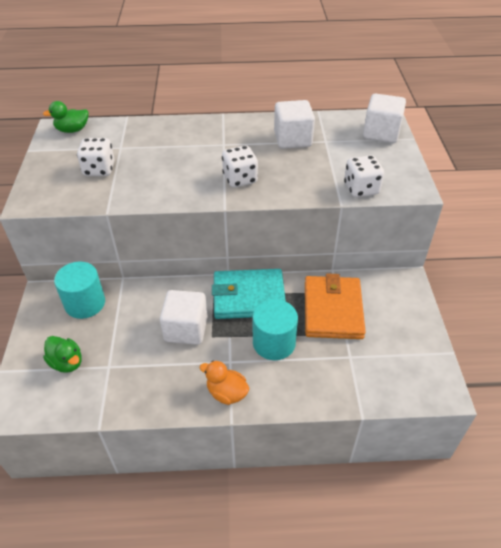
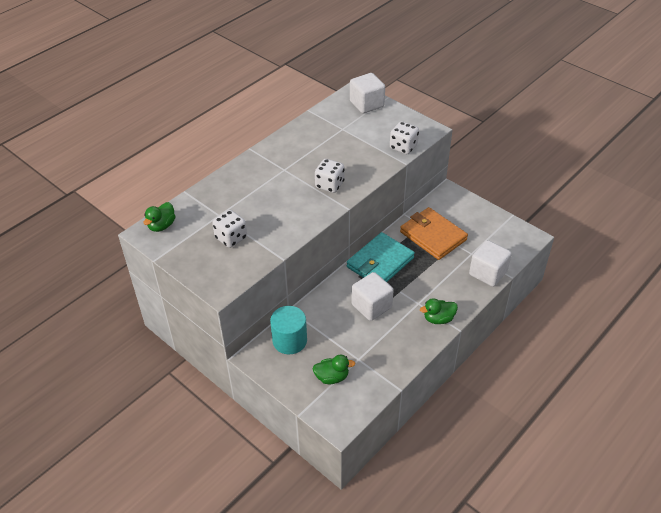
camera: 45 degrees left, 0 degrees up
orange duck [199,361,250,405] -> green duck [420,298,458,324]
turquoise cylinder [253,299,298,360] -> none
white cube [274,100,315,149] -> white cube moved to [469,240,512,287]

